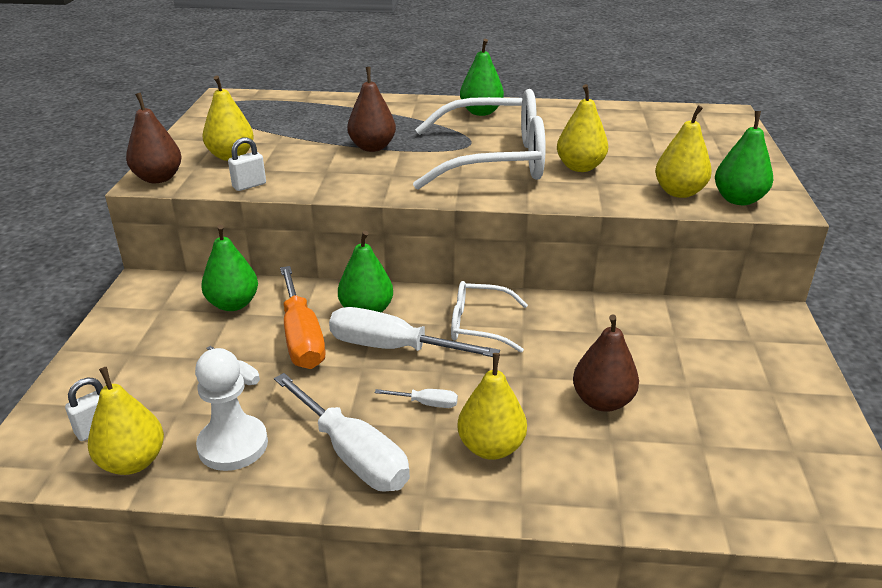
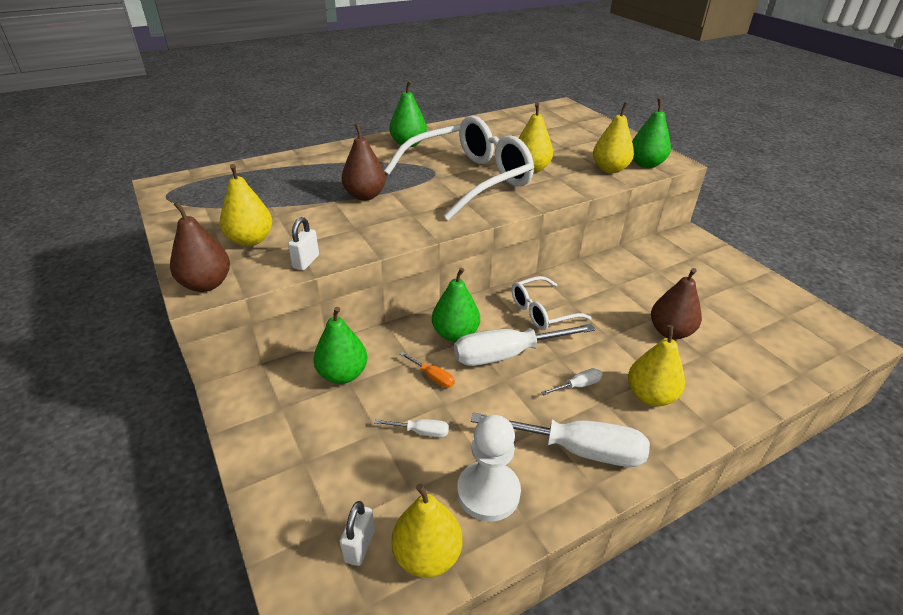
camera: 35 degrees left, 5 degrees up
orange screwdriver [280,266,326,369] -> orange screwdriver [400,352,455,388], size x0.44

